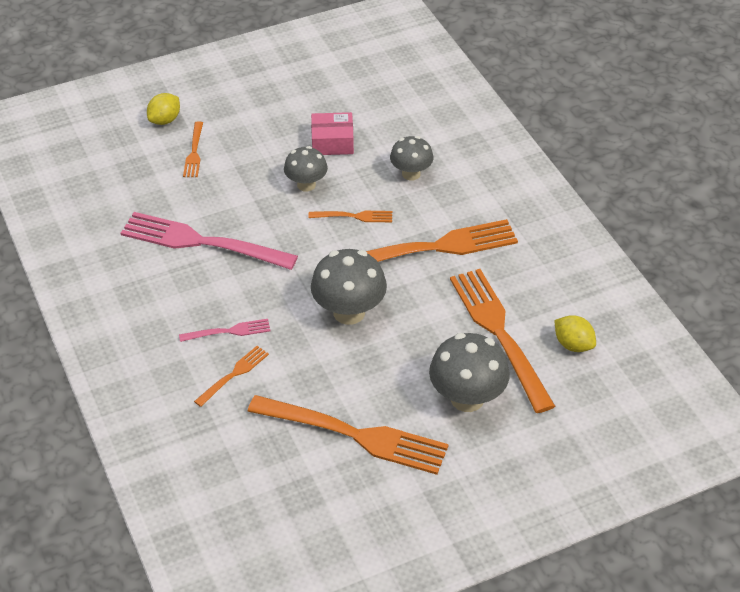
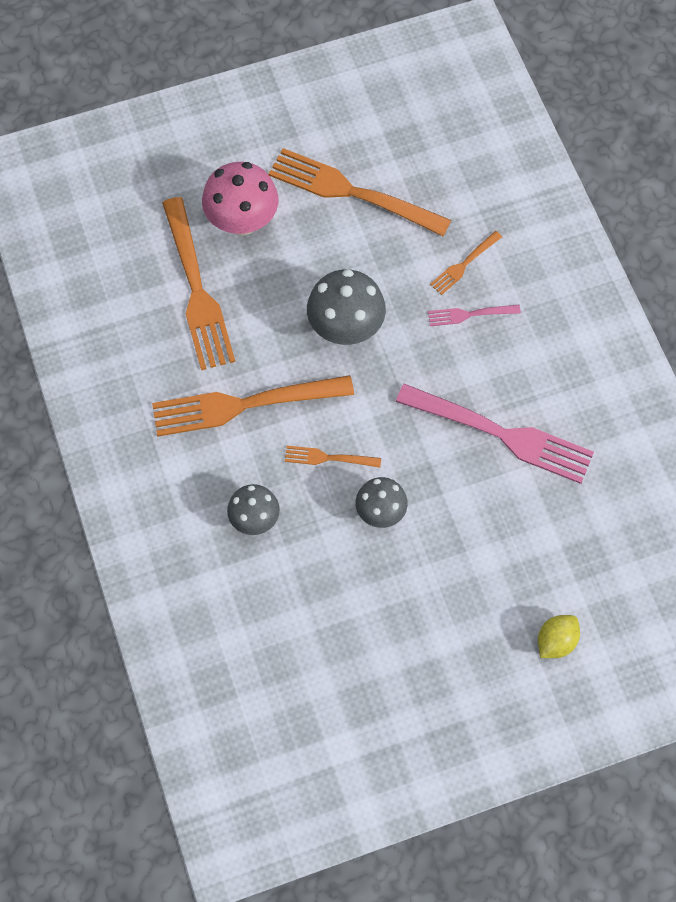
camera: 175 degrees left, 20 degrees up
orange fork [183,121,203,177] -> none
pink box [311,112,354,155] -> none
grey mushroom [429,333,510,412] -> pink mushroom [202,162,278,235]
yellow lemon [555,315,596,352] -> none

